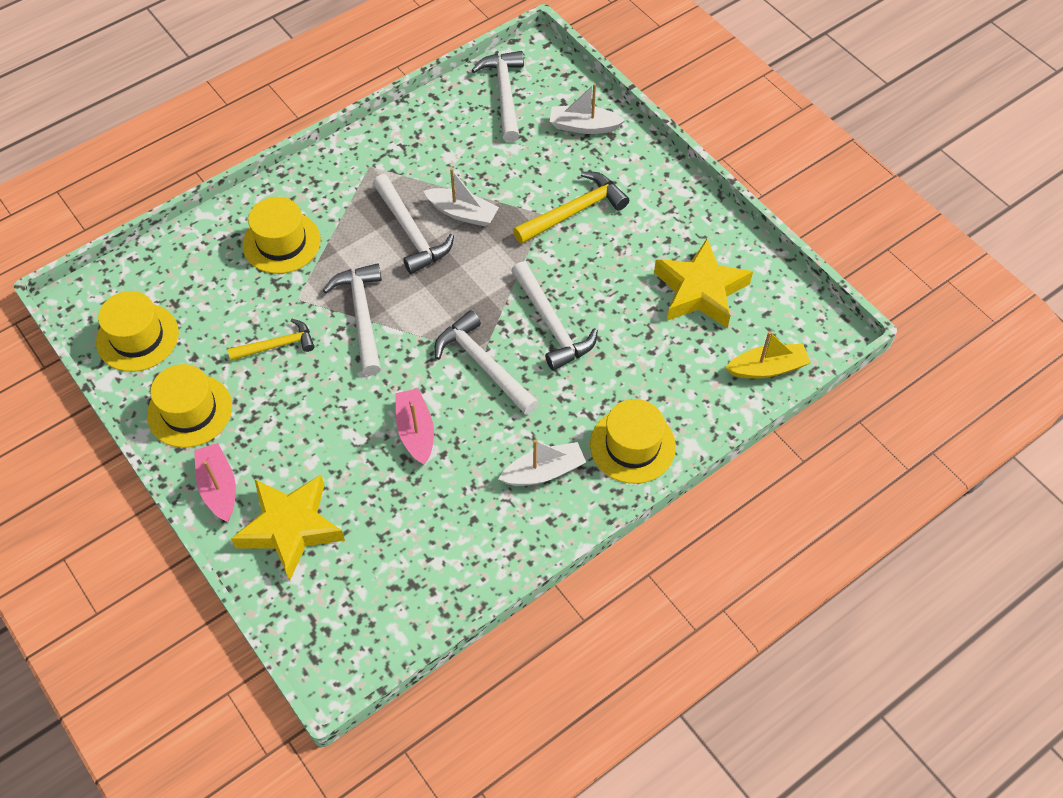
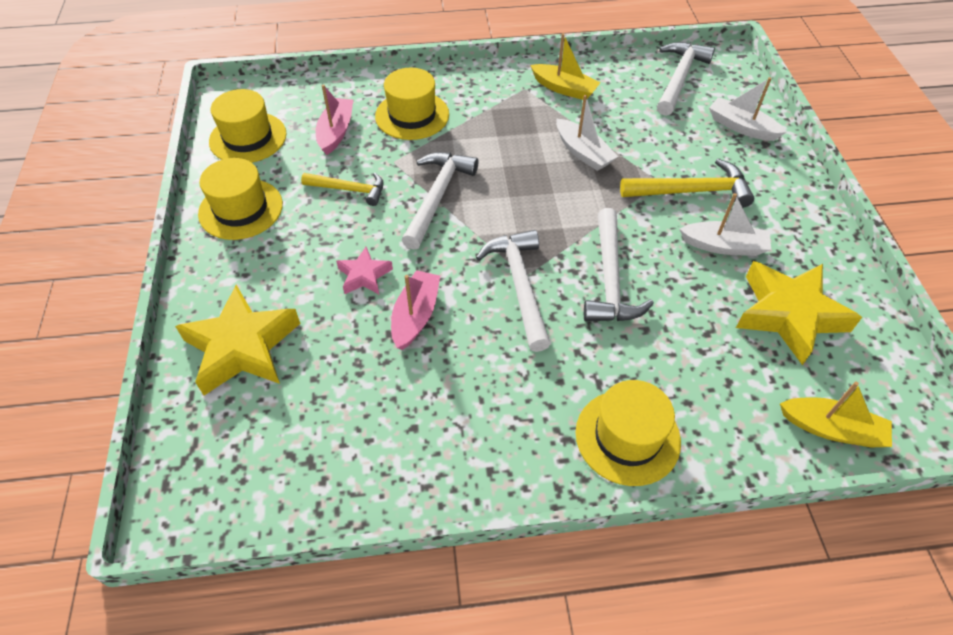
camera: 30 degrees right, 5 degrees down
pink boat [194,443,236,522] -> pink boat moved to [316,84,353,155]
white hammer [373,174,454,274] -> none
white boat [499,439,586,486] -> white boat moved to [680,193,771,256]
none -> pink star [336,247,393,294]
none -> yellow boat [530,33,601,100]

